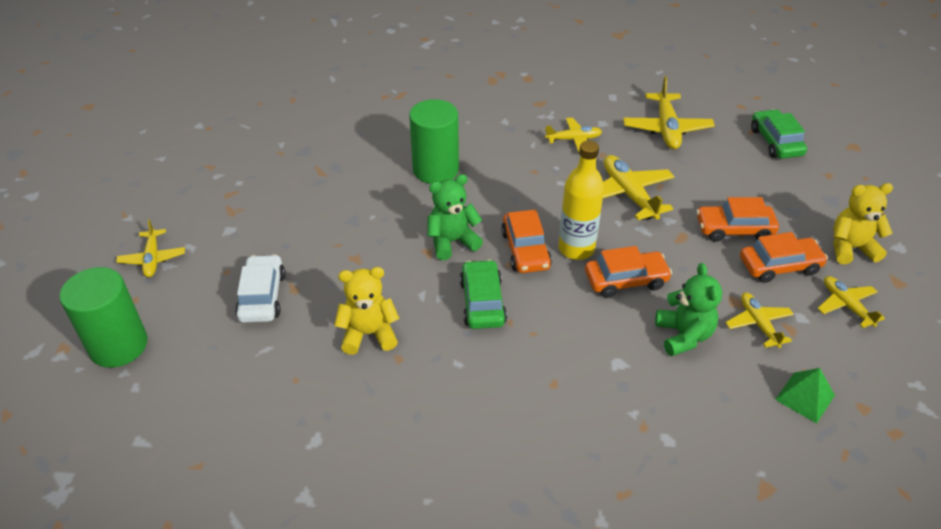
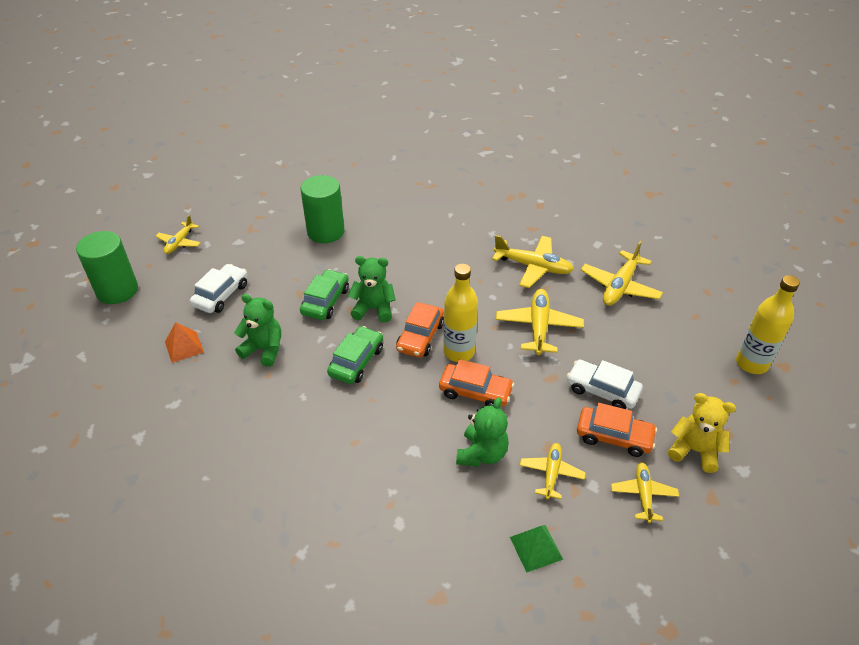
camera: 30 degrees right, 0 degrees up
yellow teddy bear [334,267,400,355] -> green teddy bear [234,294,281,367]
green cylinder [409,99,459,184] -> green cylinder moved to [300,175,344,243]
yellow plane [545,118,602,153] -> yellow plane [492,235,574,288], size x1.60
orange car [696,197,779,242] -> white car [567,360,643,409]
green car [751,109,807,159] -> green car moved to [300,269,349,320]
none -> orange pyramid [165,322,204,363]
none -> yellow bottle [736,275,800,374]

